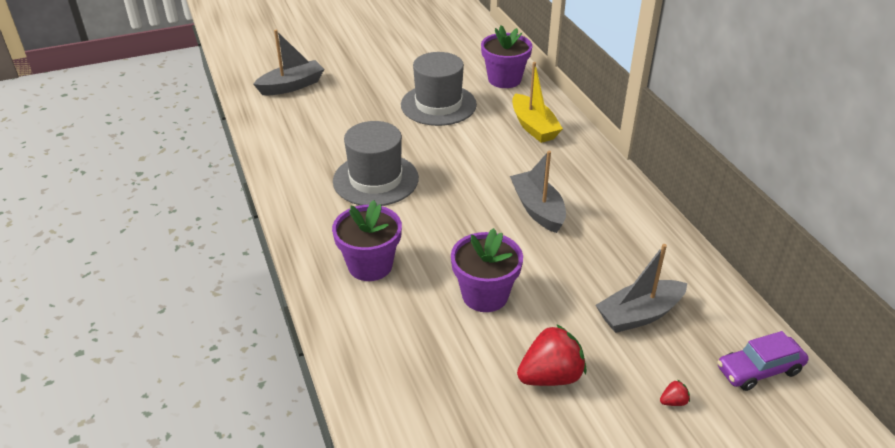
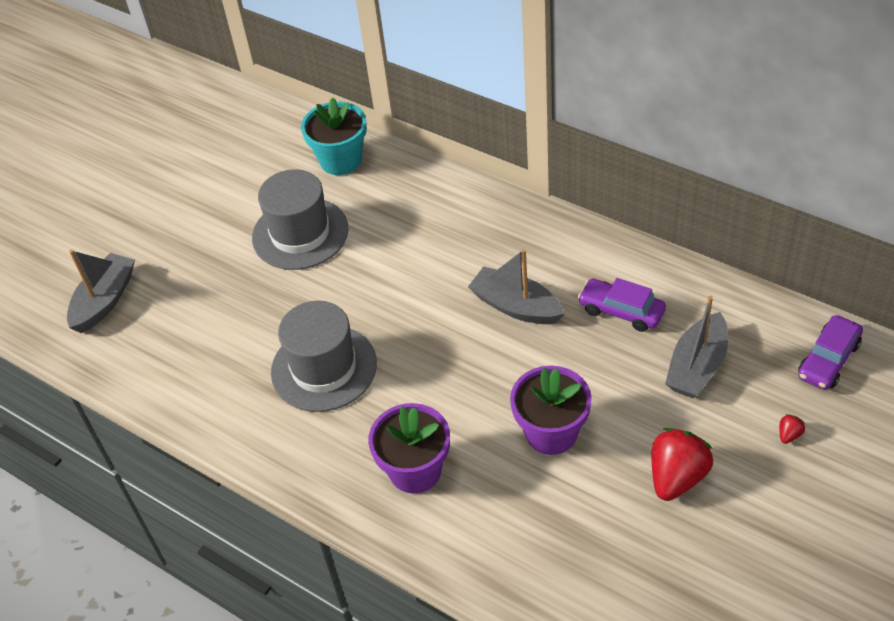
camera: 30 degrees left, 10 degrees up
purple flower pot [481,25,532,88] -> turquoise flower pot [301,97,367,175]
yellow boat [512,62,563,143] -> none
none -> purple car [578,278,666,332]

